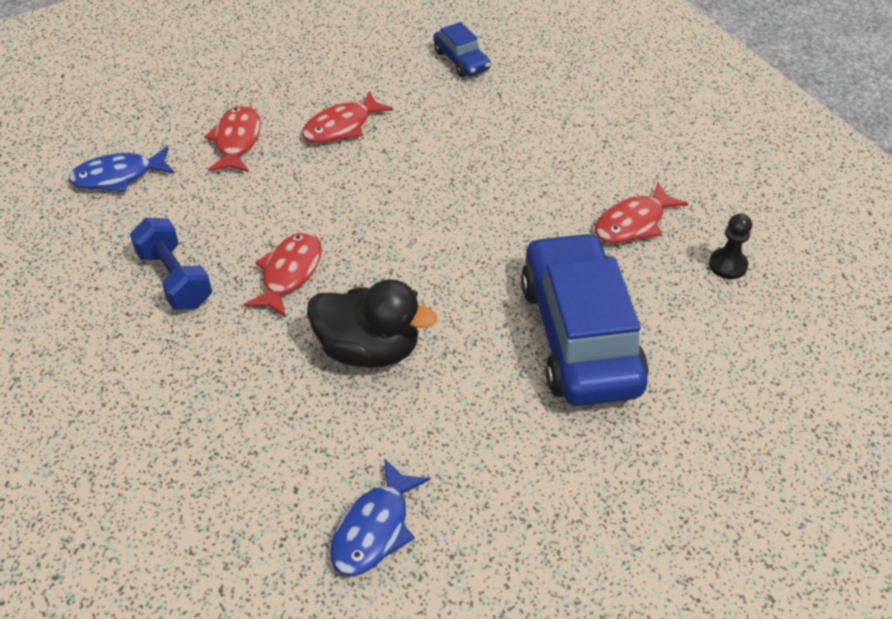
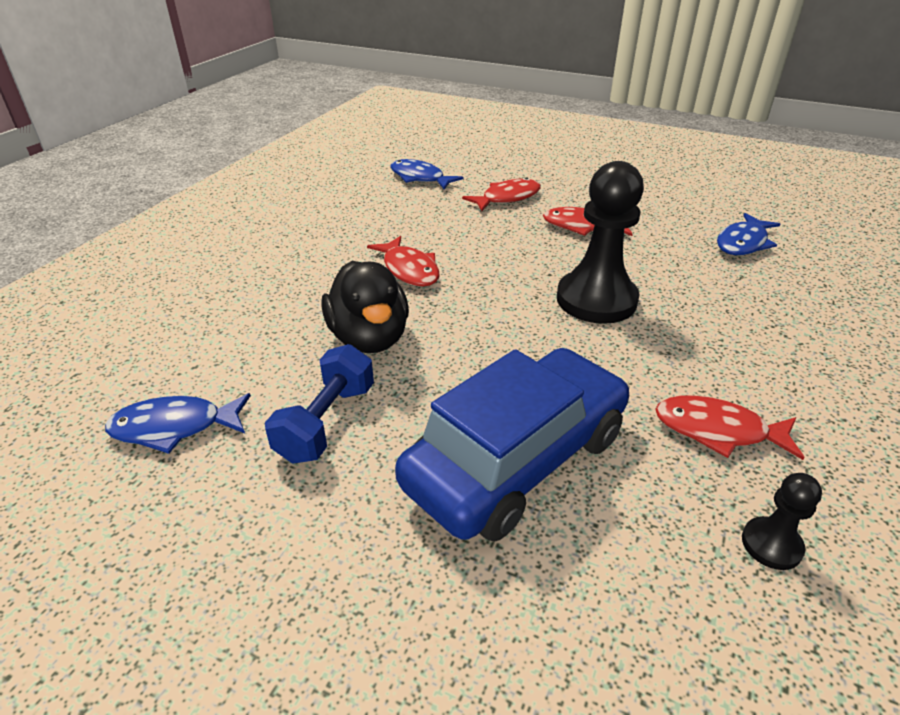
camera: 55 degrees right, 10 degrees down
blue dumbbell [130,218,212,310] -> blue dumbbell moved to [265,344,374,464]
red fish [243,232,322,318] -> red fish turned 75 degrees clockwise [367,236,439,287]
blue car [433,22,491,77] -> blue fish [717,213,780,255]
none -> black pawn [557,161,644,324]

